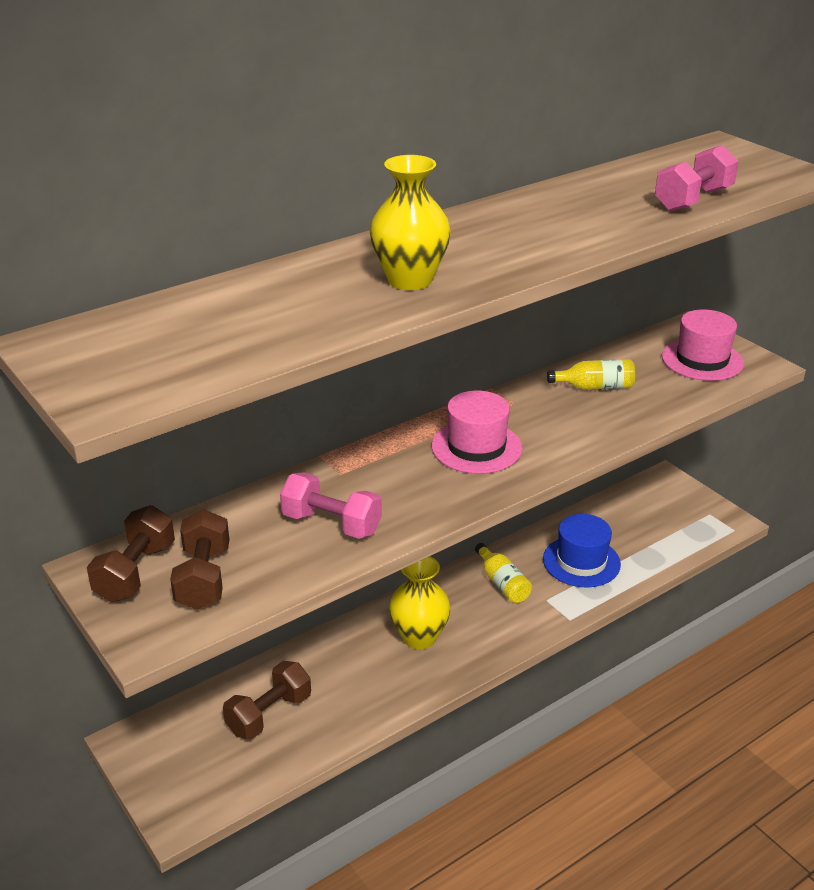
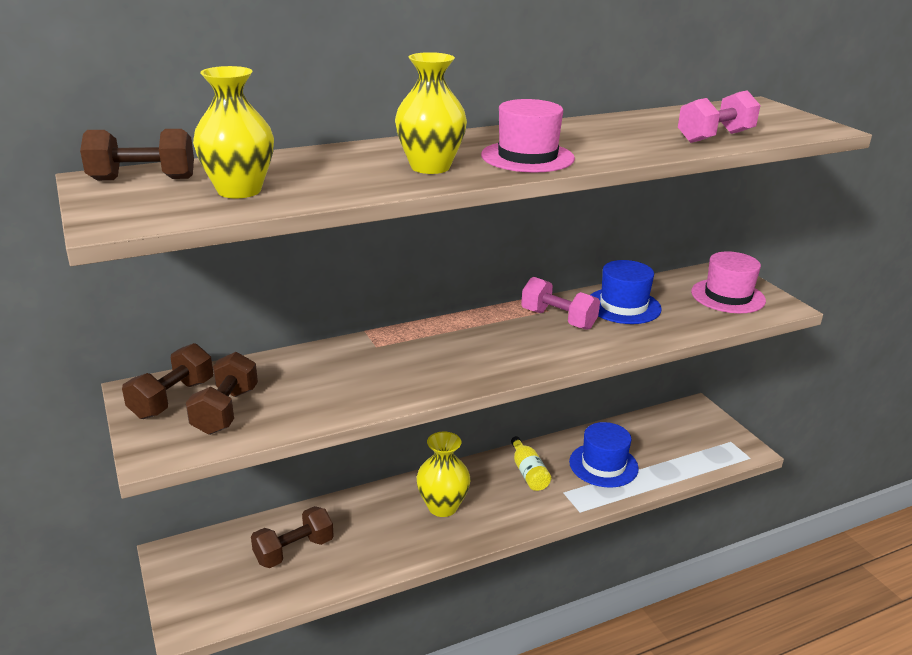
camera: 10 degrees right, 5 degrees down
pink dumbbell [280,472,382,539] -> pink dumbbell moved to [521,277,600,330]
pink hat [432,391,522,474] -> pink hat moved to [481,99,575,173]
yellow bottle [547,359,635,390] -> blue hat [590,260,662,324]
none -> brown dumbbell [80,129,194,180]
none -> yellow vase [193,66,274,199]

